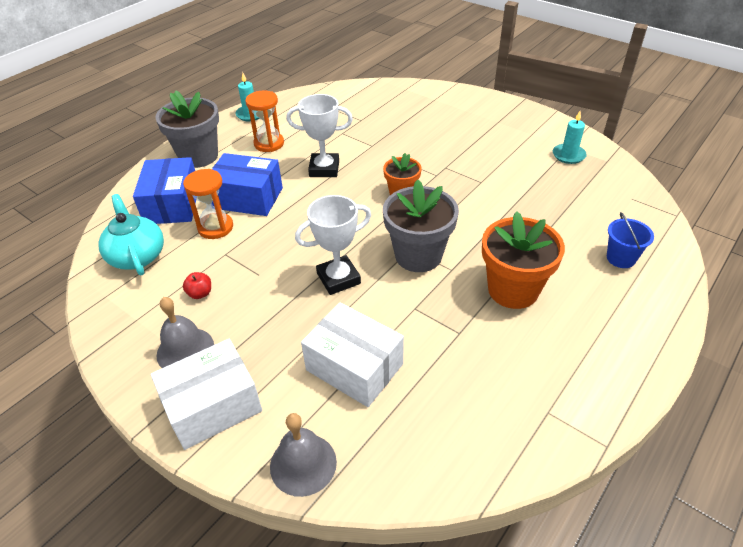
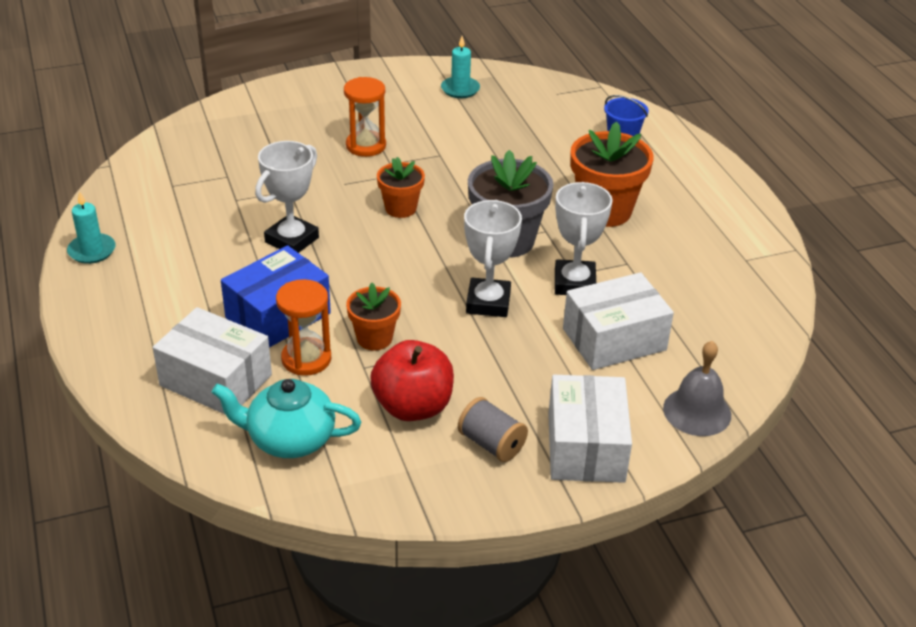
camera: 60 degrees left, 5 degrees down
blue box [133,157,196,224] -> white box [153,307,272,414]
grey flower pot [155,90,219,168] -> none
grey bell [156,297,214,368] -> grey spool [458,397,528,462]
red apple [183,272,211,299] -> red apple [370,340,454,421], size x2.28
orange hourglass [245,91,284,152] -> orange hourglass moved to [344,77,386,157]
none -> orange flower pot [346,283,401,350]
none -> white trophy [555,182,612,295]

